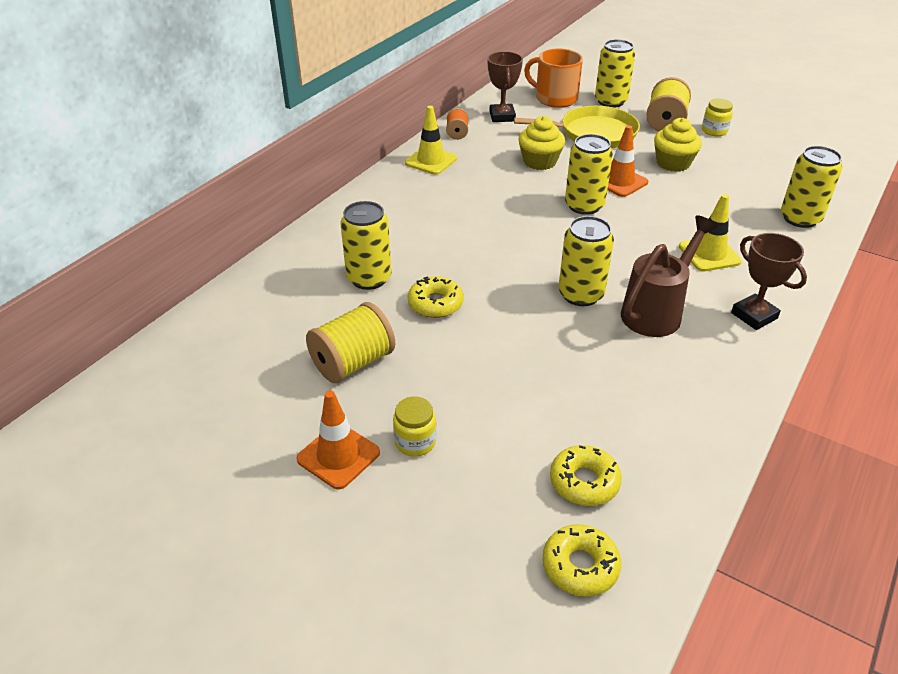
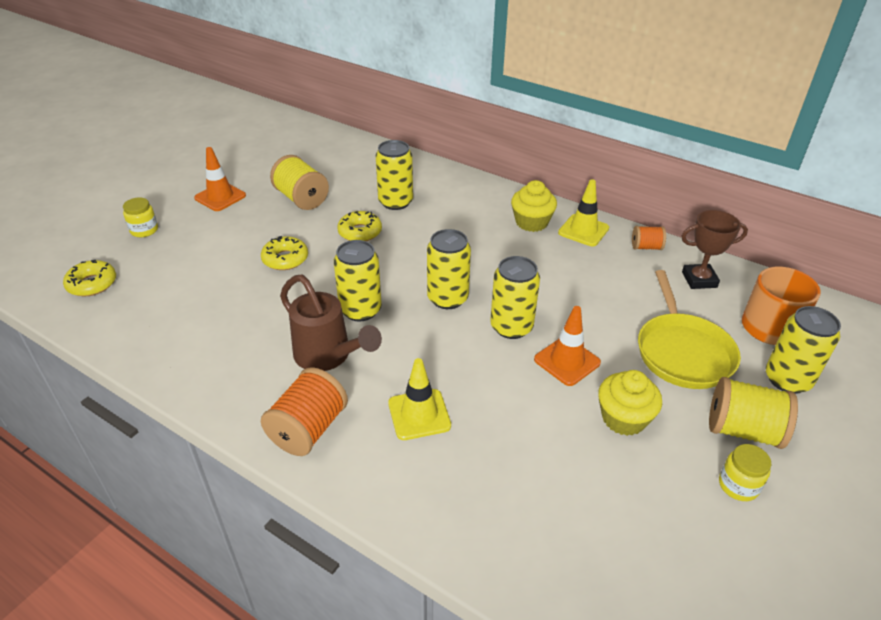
camera: 90 degrees right, 0 degrees up
yellow jar [393,396,436,457] -> yellow jar moved to [123,197,158,237]
yellow cupcake [519,116,565,170] -> yellow cupcake moved to [511,180,557,232]
yellow donut [550,445,622,506] -> yellow donut moved to [261,236,308,270]
brown trophy [731,233,807,330] -> orange spool [261,367,348,456]
yellow can [781,146,842,228] -> yellow can moved to [427,229,471,309]

